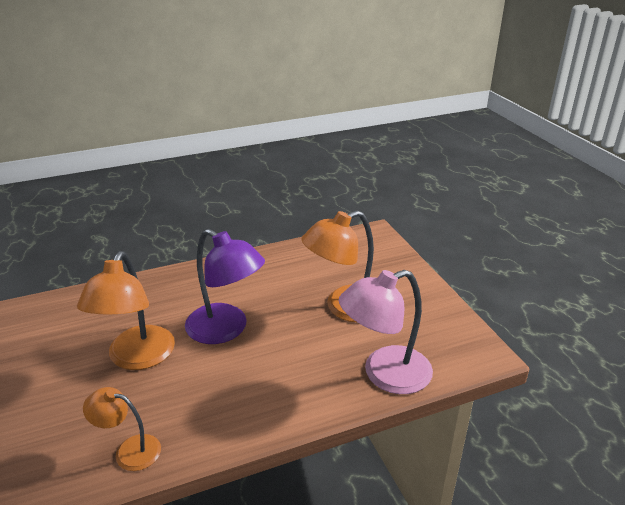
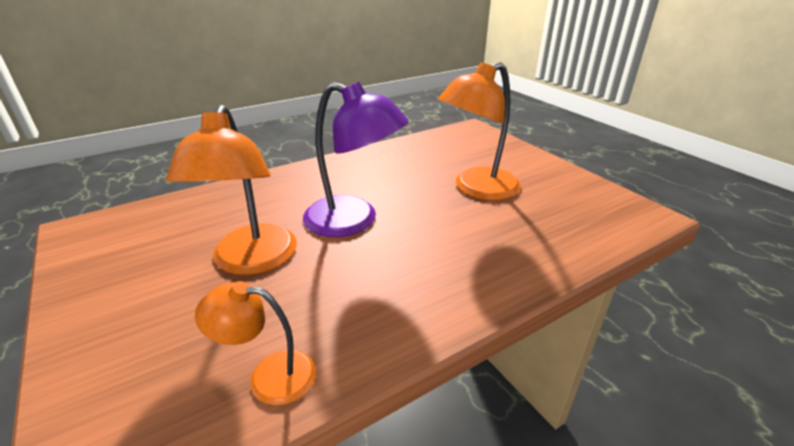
camera: 10 degrees left, 0 degrees up
pink lamp [339,270,433,394] -> none

